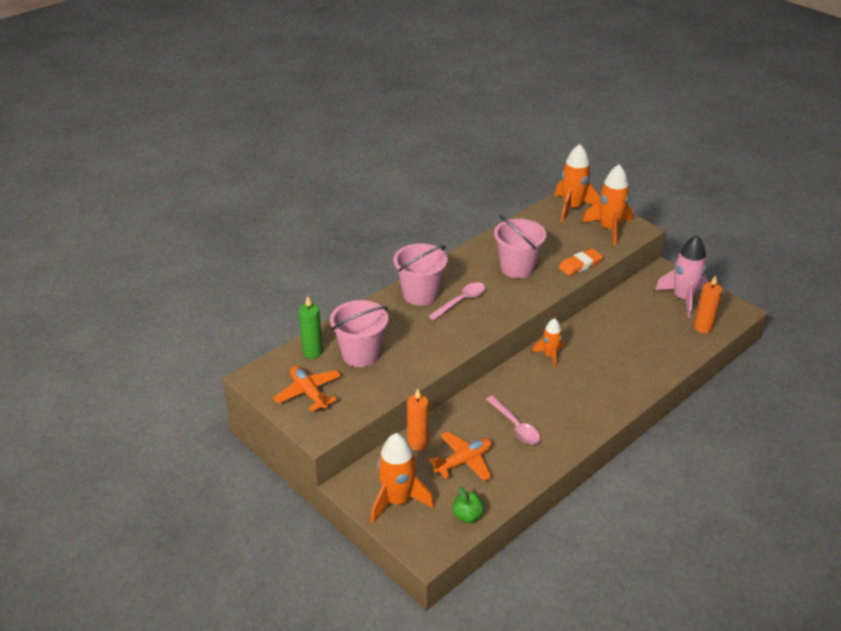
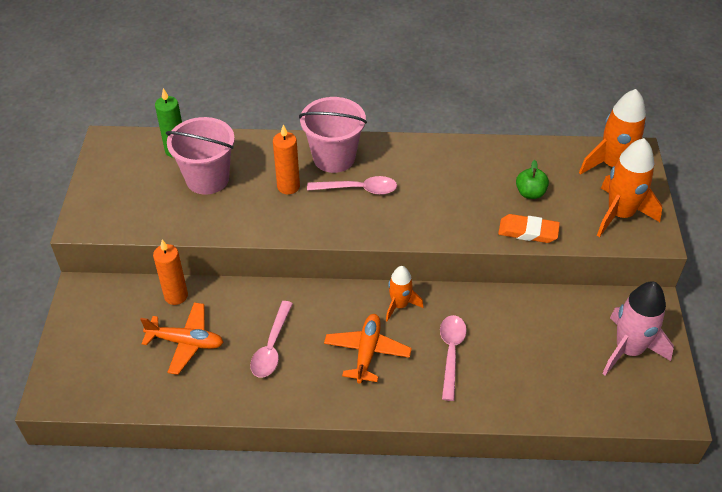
camera: 45 degrees right, 10 degrees up
orange plane [273,366,341,412] -> orange plane moved to [324,314,412,384]
orange rocket [371,433,434,523] -> none
green apple [453,487,484,523] -> green apple moved to [516,160,549,199]
pink bucket [494,215,547,278] -> none
orange candle [694,275,722,334] -> orange candle moved to [273,124,300,195]
none -> pink spoon [440,315,467,401]

